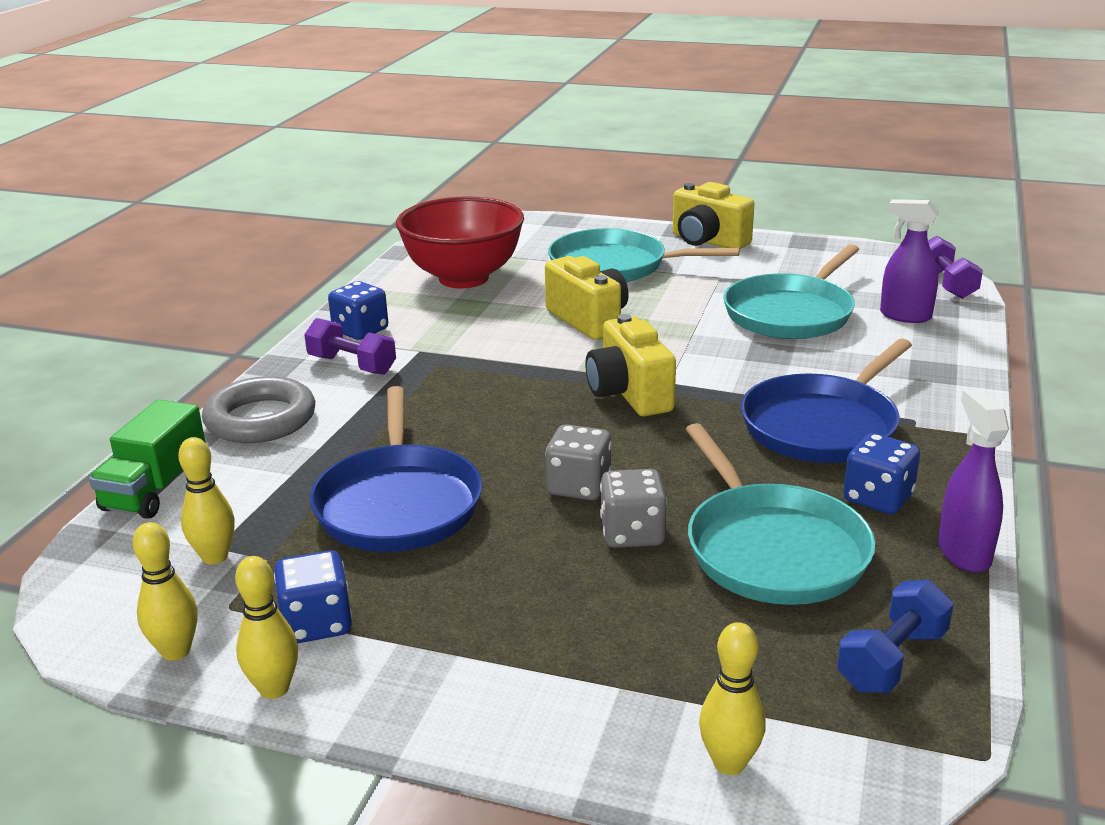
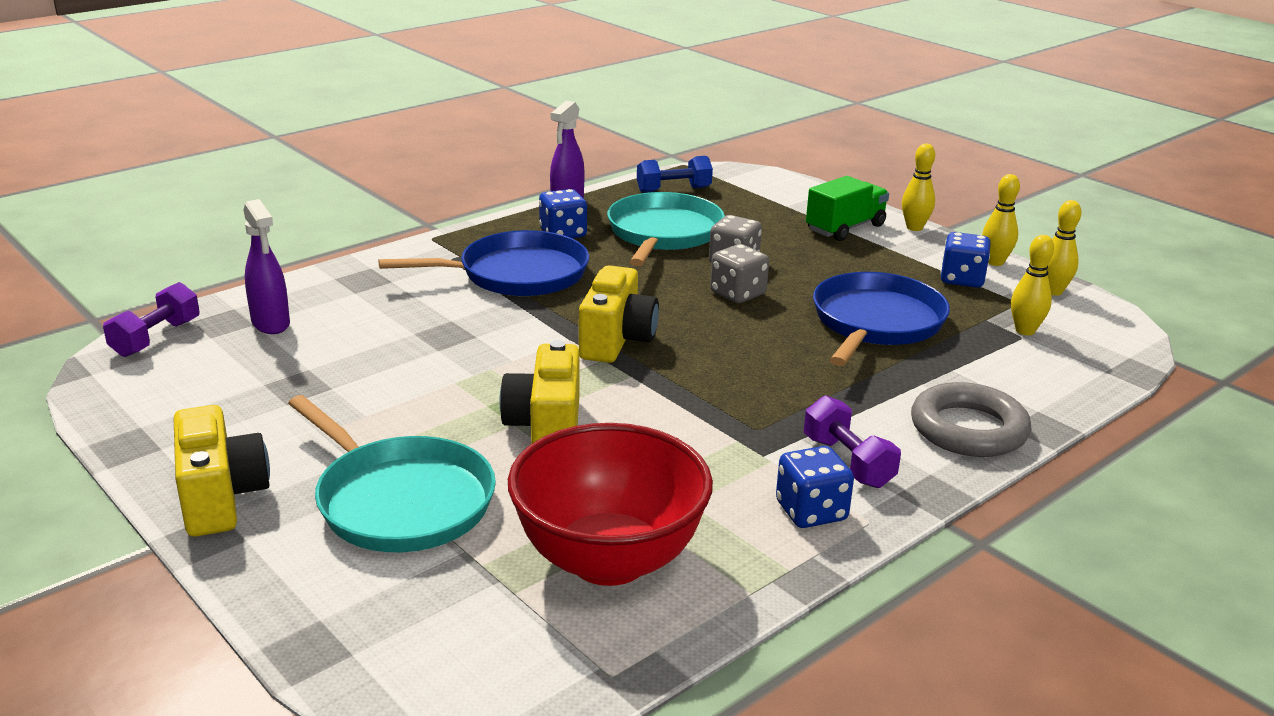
camera: 150 degrees left, 0 degrees up
green truck [89,400,206,519] -> green truck moved to [806,176,889,241]
yellow bowling pin [699,622,766,775] -> yellow bowling pin moved to [902,143,935,231]
turquoise pan [723,244,859,339] -> none

